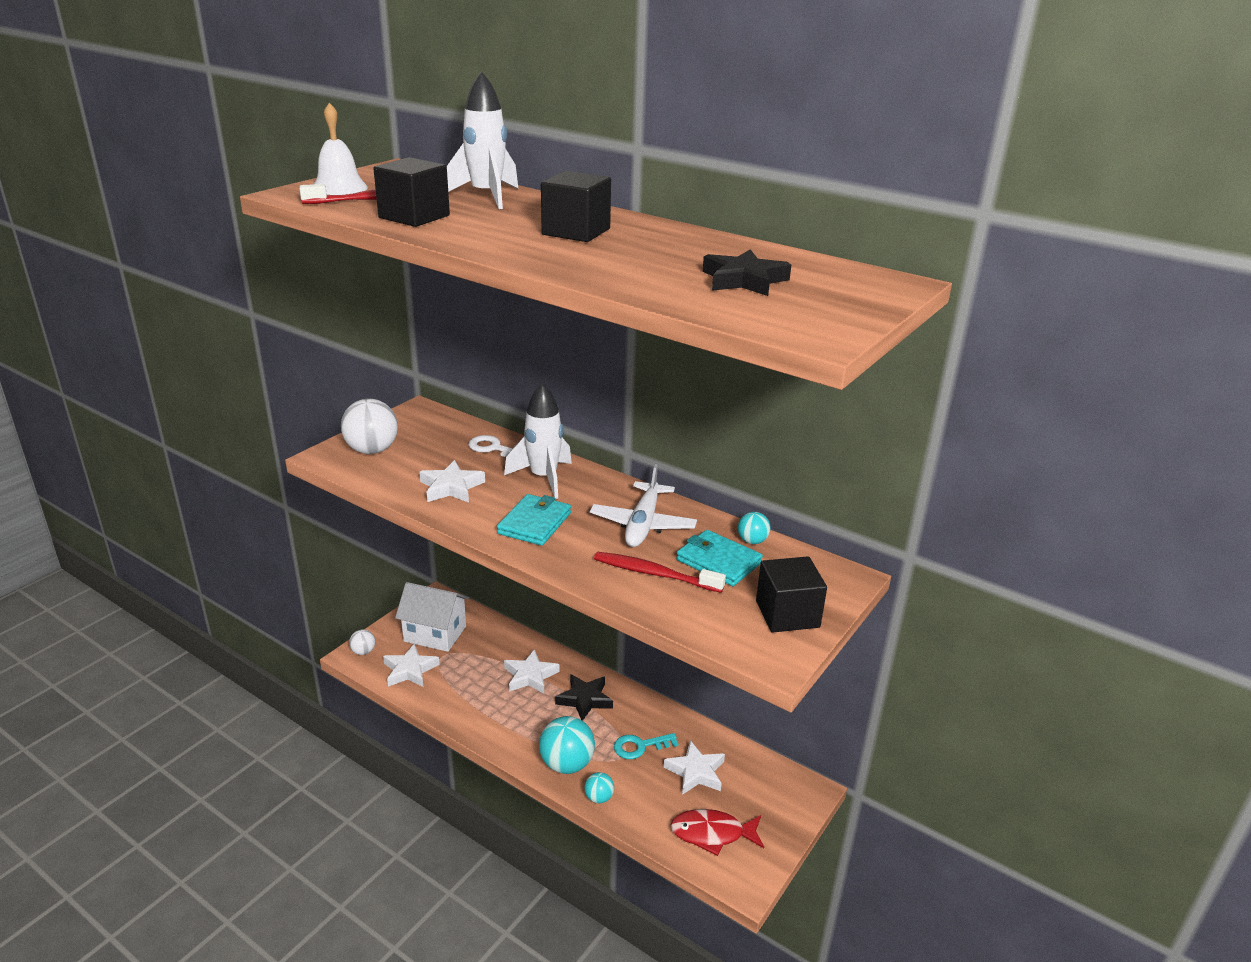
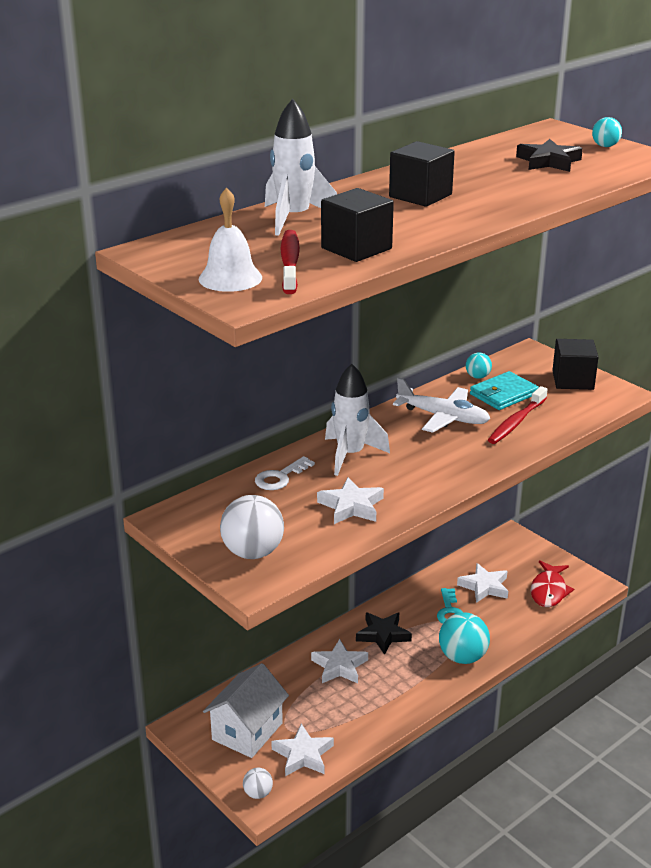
camera: 75 degrees left, 0 degrees up
turquoise wallet [497,494,571,546] -> none
turquoise ball [584,772,614,803] -> turquoise ball moved to [592,117,622,147]

